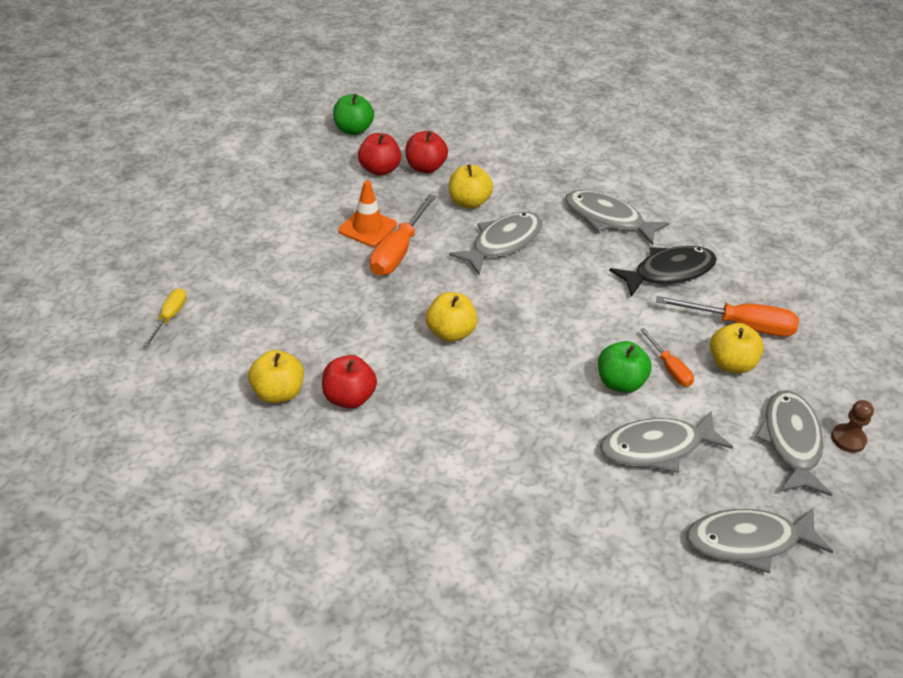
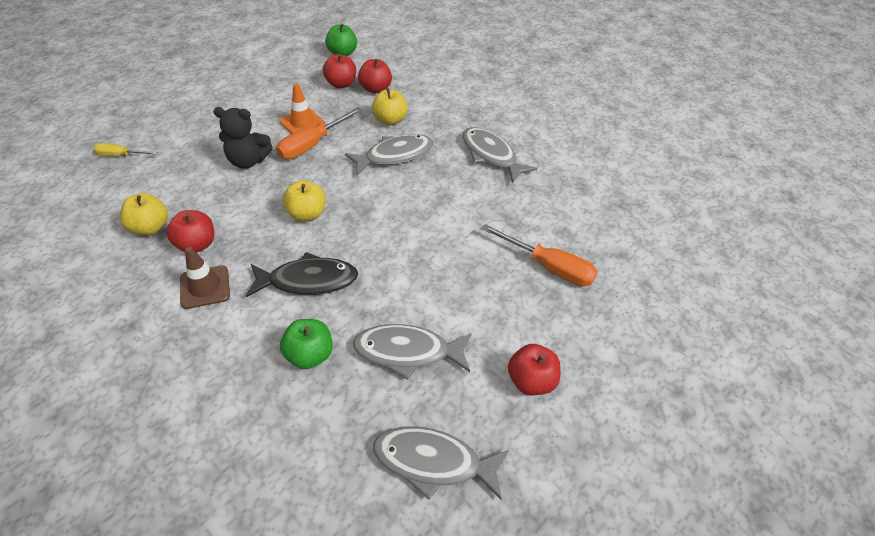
camera: 20 degrees right, 5 degrees up
yellow screwdriver [143,288,187,347] -> yellow screwdriver turned 120 degrees counterclockwise [94,143,157,156]
green apple [598,341,652,393] -> green apple moved to [280,319,333,369]
black fish [609,246,717,297] -> black fish moved to [246,252,358,297]
orange screwdriver [640,328,694,387] -> none
yellow apple [710,323,764,373] -> none
grey fish [755,390,832,496] -> red apple [508,344,561,395]
brown pawn [831,400,874,453] -> none
none -> brown traffic cone [180,247,230,309]
none -> black teddy bear [213,107,273,169]

